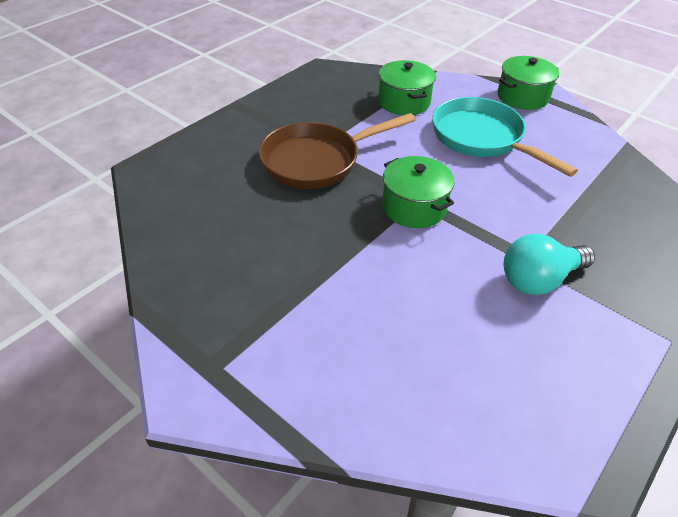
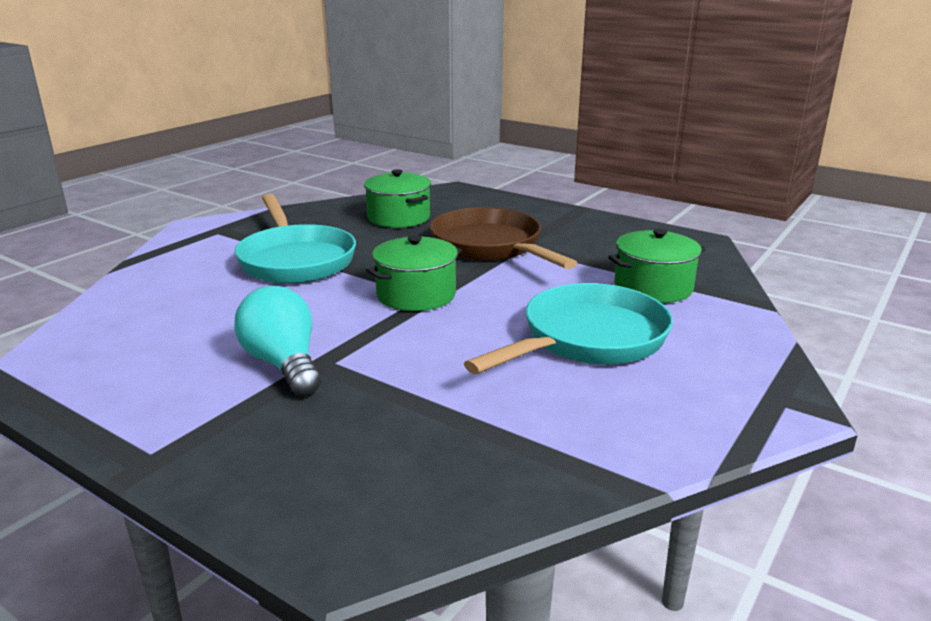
camera: 85 degrees right, 20 degrees down
green pot [497,56,559,110] -> green pot moved to [364,169,431,228]
none -> turquoise pan [235,194,356,284]

